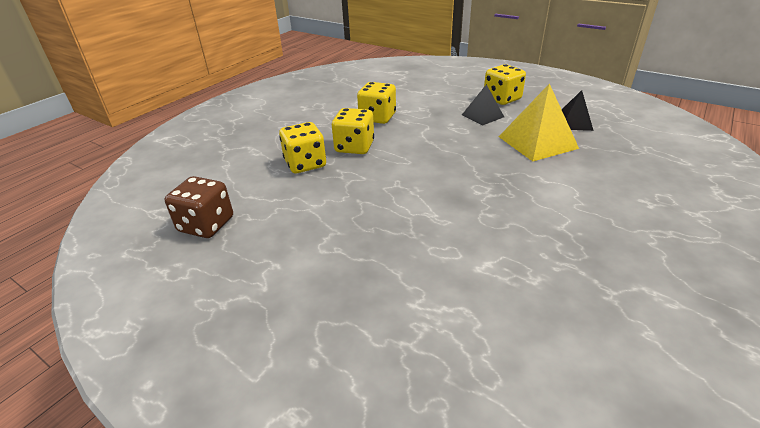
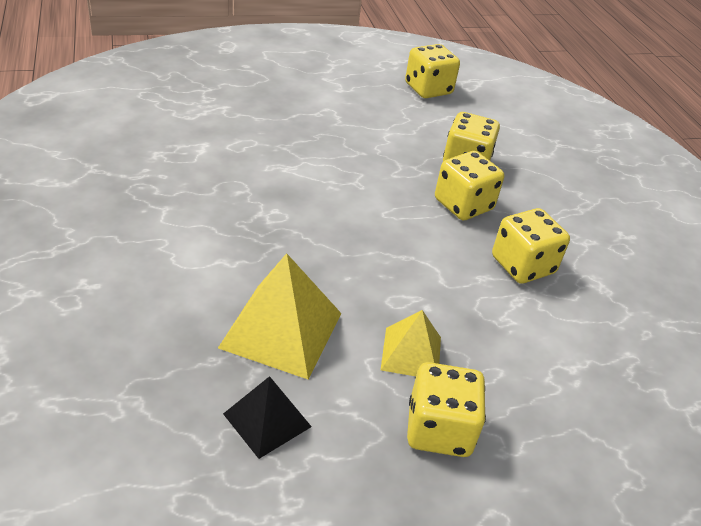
camera: 125 degrees right, 5 degrees up
brown dice [164,176,233,238] -> yellow dice [405,44,460,98]
black pyramid [462,84,504,125] -> yellow pyramid [381,310,441,376]

